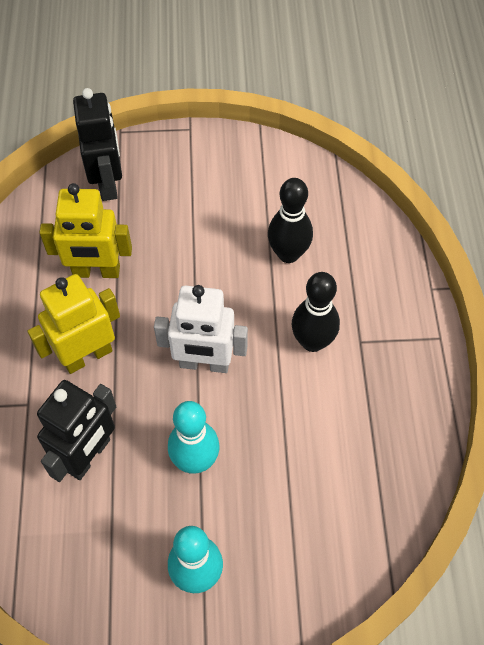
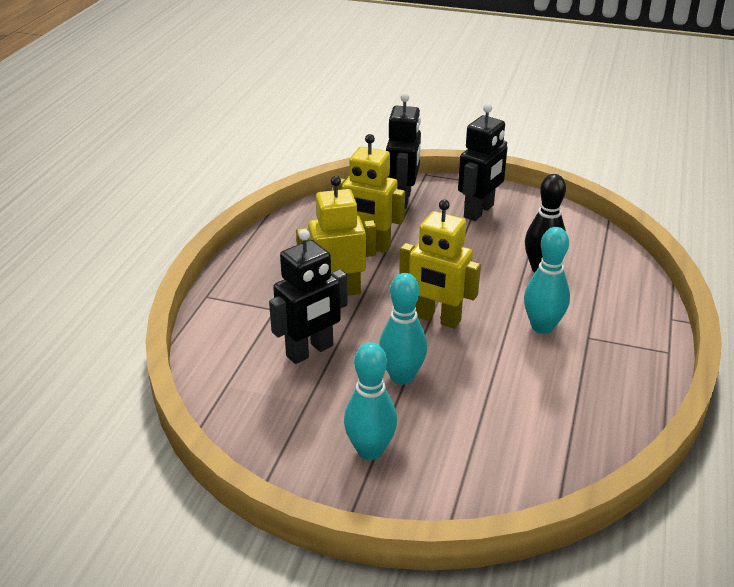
camera: 20 degrees right, 25 degrees down
white robot [154,285,248,373] -> yellow robot [399,200,481,329]
black bowling pin [292,272,340,352] -> turquoise bowling pin [524,227,570,334]
none -> black robot [458,104,507,221]

